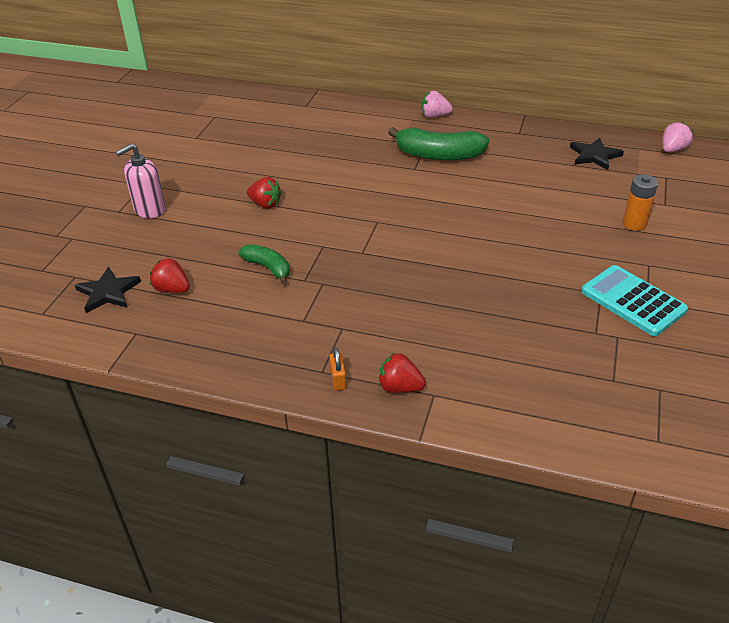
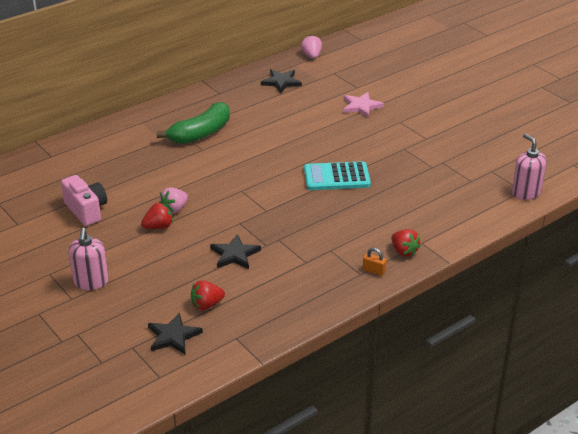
camera: 55 degrees left, 5 degrees down
green banana [238,244,290,284] -> black star [210,234,261,269]
red strawberry [379,353,426,393] -> red strawberry turned 90 degrees counterclockwise [391,229,421,257]
pink strawberry [422,91,453,118] -> pink strawberry moved to [159,187,188,214]
turquoise calculator [581,265,688,336] -> turquoise calculator moved to [304,161,371,190]
orange battery [623,174,658,231] -> pink star [343,92,384,117]
none -> pink camera [61,175,107,226]
none -> pink soap dispenser [512,134,546,200]

